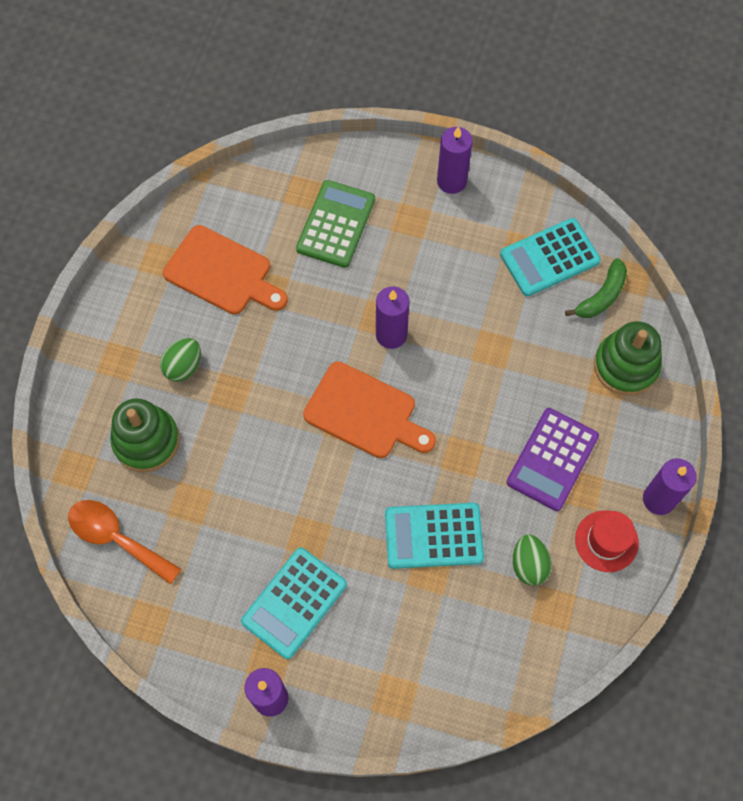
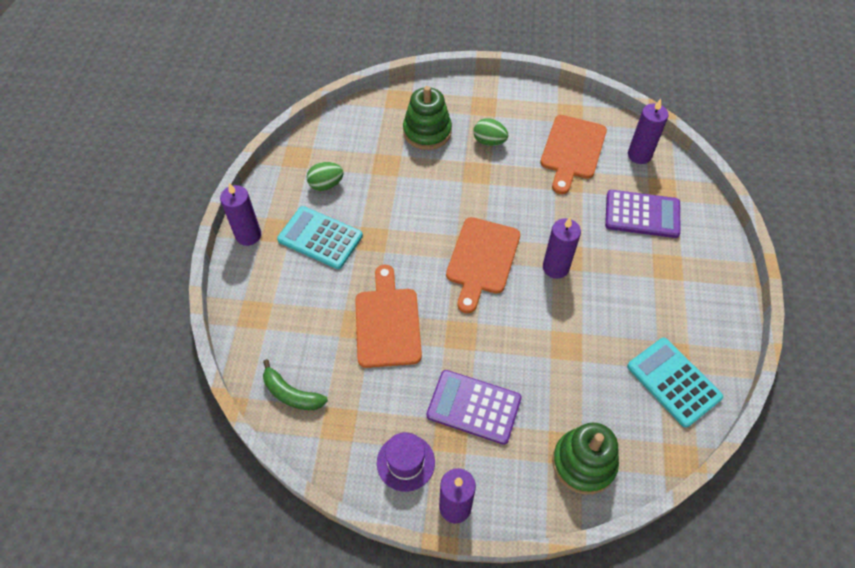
camera: 80 degrees right, 10 degrees down
orange spoon [68,500,181,584] -> none
green calculator [296,180,375,268] -> purple calculator [605,190,681,238]
turquoise calculator [385,503,484,569] -> orange cutting board [355,265,422,368]
purple candle [437,126,473,194] -> purple candle moved to [628,99,669,164]
green egg [513,535,552,586] -> green egg moved to [306,162,344,191]
green banana [565,258,627,318] -> green banana moved to [263,359,328,410]
red hat [575,510,639,572] -> purple hat [377,432,435,492]

